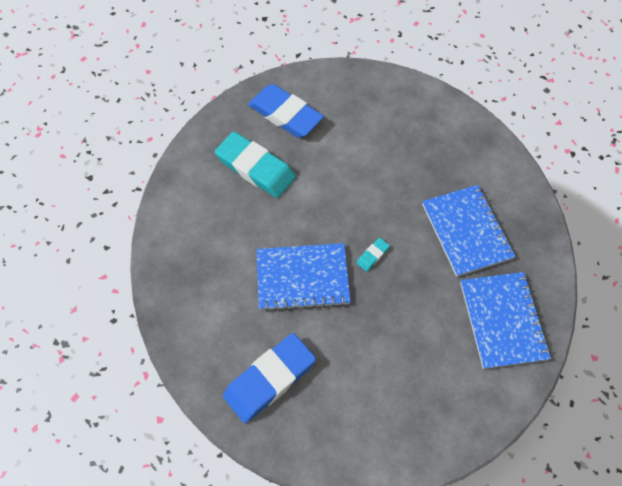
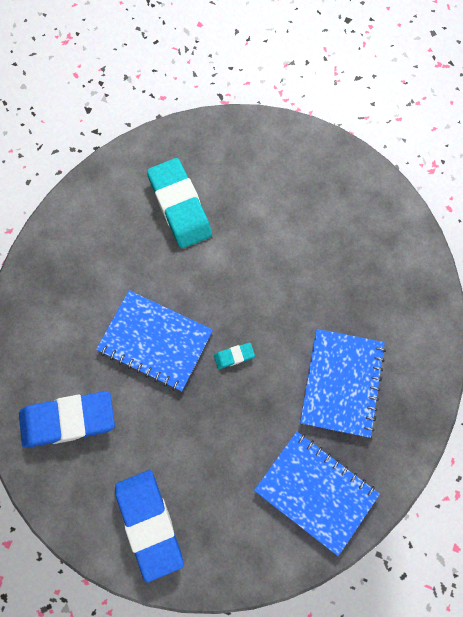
camera: 30 degrees right, 10 degrees up
blue eraser [248,84,324,138] -> blue eraser moved to [115,470,183,583]
blue notebook [460,272,551,369] -> blue notebook turned 75 degrees counterclockwise [254,431,380,556]

